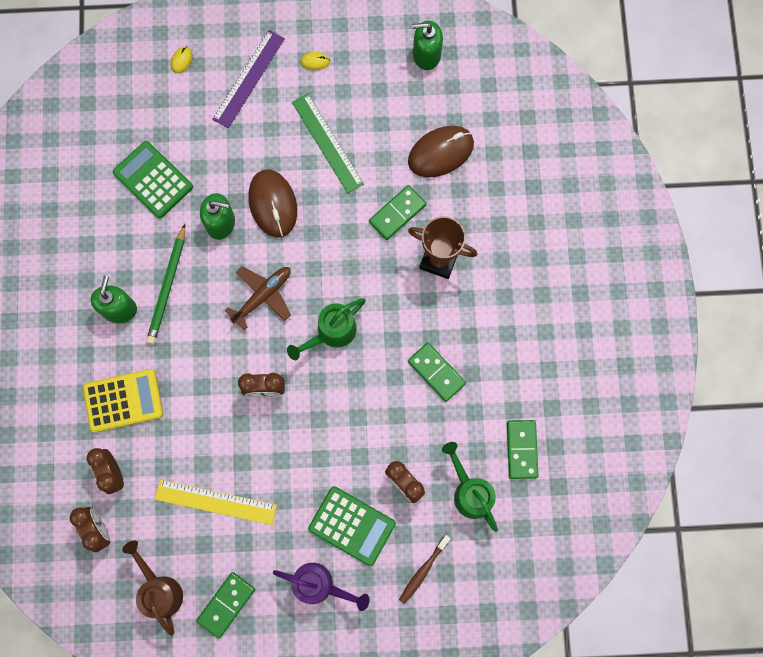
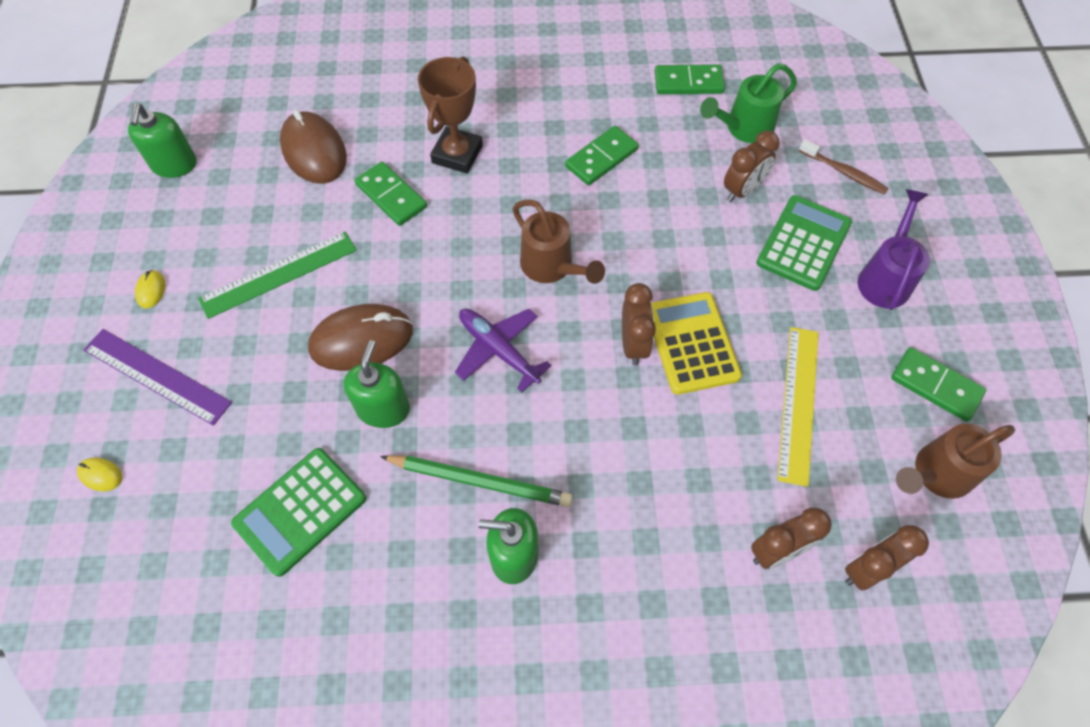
camera: 90 degrees left, 15 degrees down
yellow calculator [83,369,163,433] -> yellow calculator moved to [651,292,742,395]
brown plane [225,267,291,330] -> purple plane [455,309,552,392]
green watering can [287,298,366,360] -> brown watering can [513,199,605,284]

